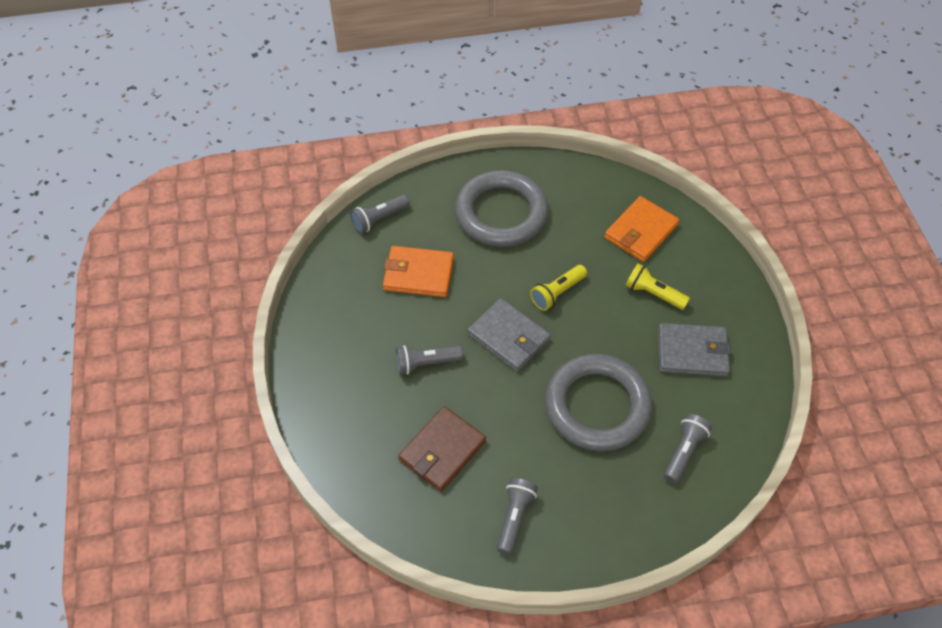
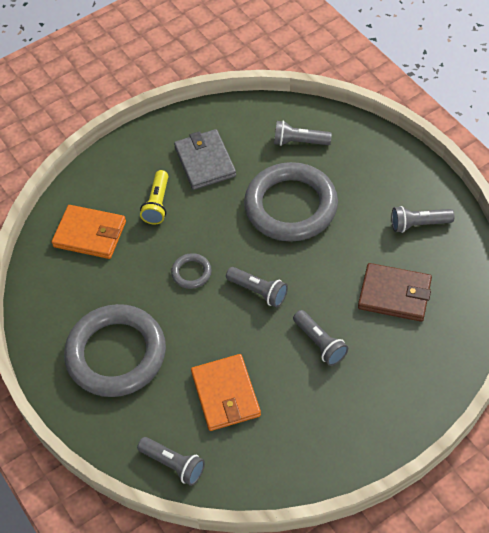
camera: 110 degrees left, 0 degrees up
grey wallet [467,298,551,372] -> grey flashlight [226,267,288,307]
yellow flashlight [530,265,587,311] -> grey ring [171,253,212,289]

